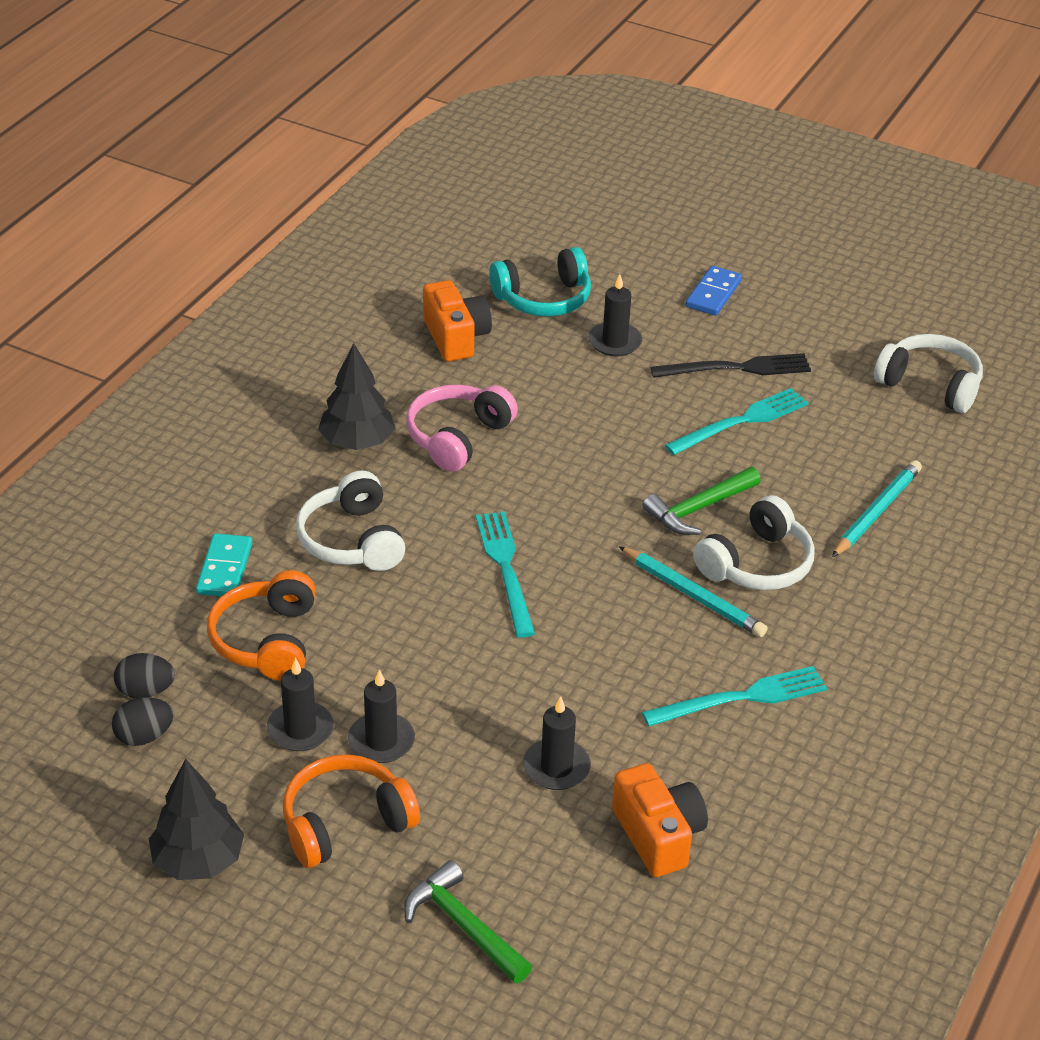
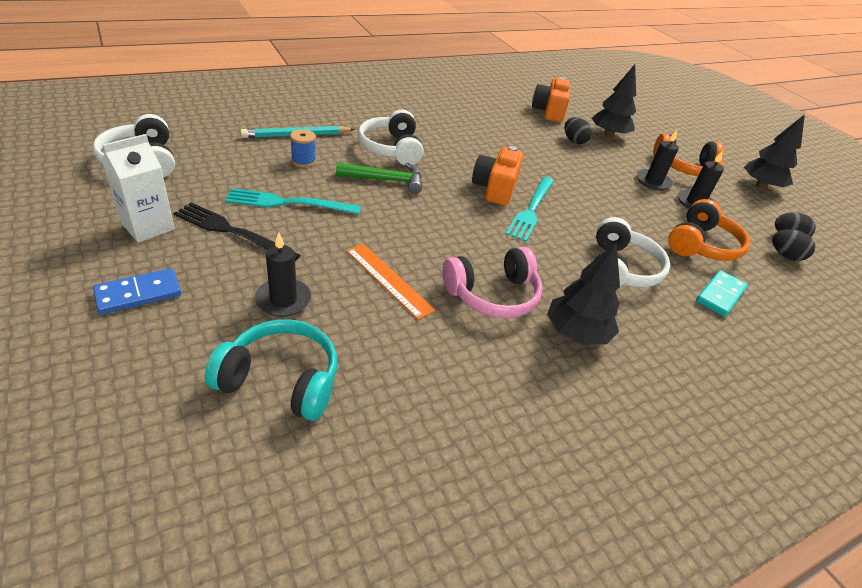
camera: 150 degrees left, 0 degrees up
green hammer [404,860,532,984] -> none
orange camera [423,280,492,361] -> orange camera moved to [472,146,523,206]
black candle [523,696,591,790] -> black egg [564,117,592,144]
turquoise pencil [619,546,768,637] -> none
turquoise fork [642,666,827,726] -> none
white headphones [693,495,815,590] -> white headphones turned 90 degrees counterclockwise [358,109,424,165]
none -> white carton [102,134,175,242]
none -> blue spool [290,129,316,167]
none -> orange ruler [346,244,435,320]
none -> black tree [592,64,636,137]

